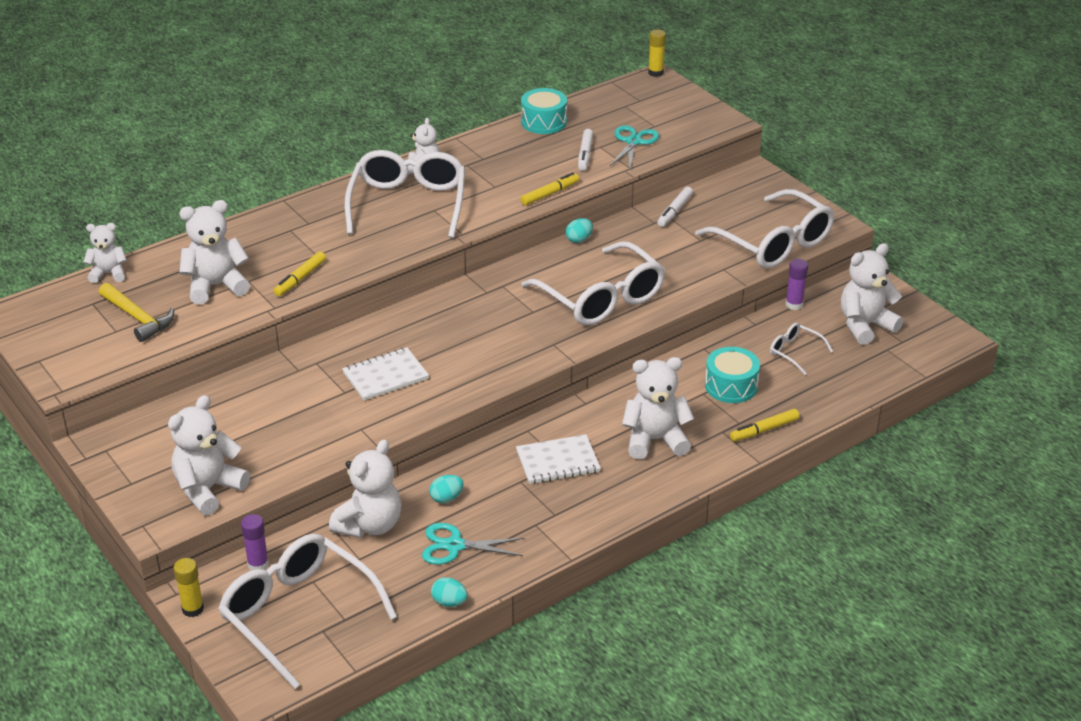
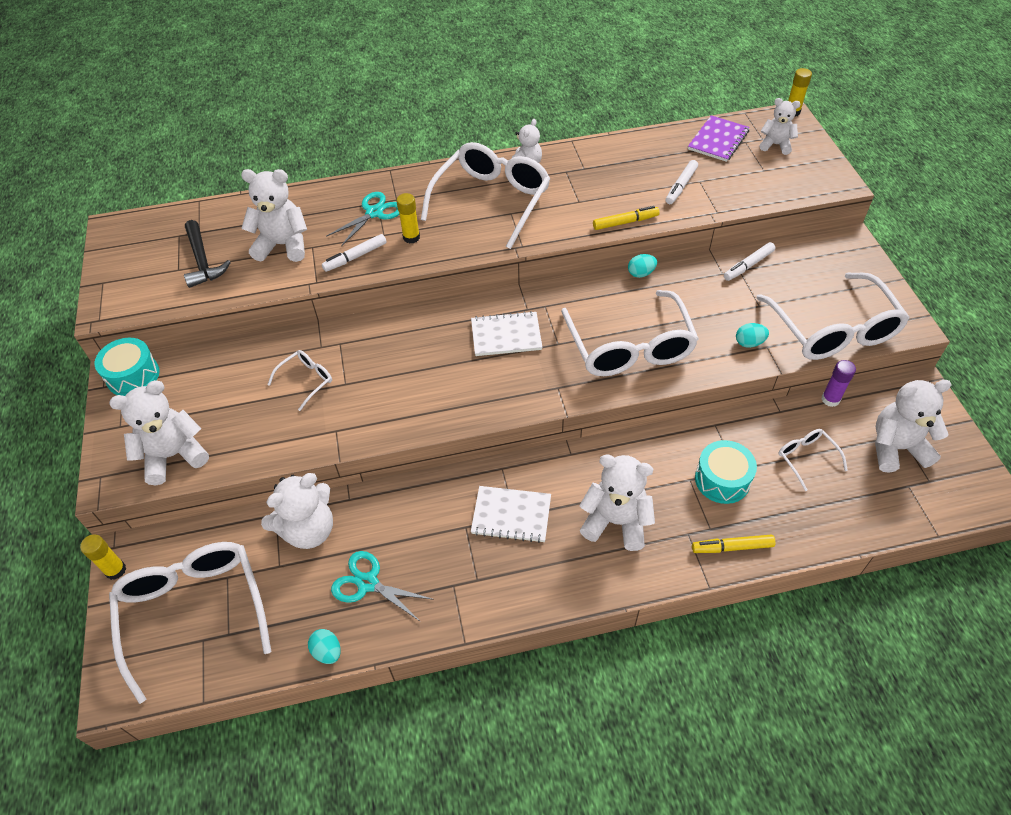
camera: 25 degrees right, 15 degrees up
white teddy bear [83,223,127,283] -> white teddy bear moved to [759,98,800,155]
yellow hammer [99,283,174,342] -> black hammer [184,220,231,288]
purple glue stick [241,514,269,571] -> none
yellow marker [273,251,326,296] -> white marker [322,234,387,272]
white notebook [342,347,429,400] -> white notebook moved to [471,311,542,356]
turquoise egg [429,475,464,503] -> turquoise egg moved to [736,323,769,348]
turquoise drum [521,88,567,134] -> turquoise drum moved to [94,338,160,396]
turquoise scissors [609,125,659,168] -> turquoise scissors moved to [326,192,399,246]
none -> white glasses [267,350,332,411]
none -> yellow glue stick [396,193,420,243]
none -> purple notebook [688,115,750,162]

